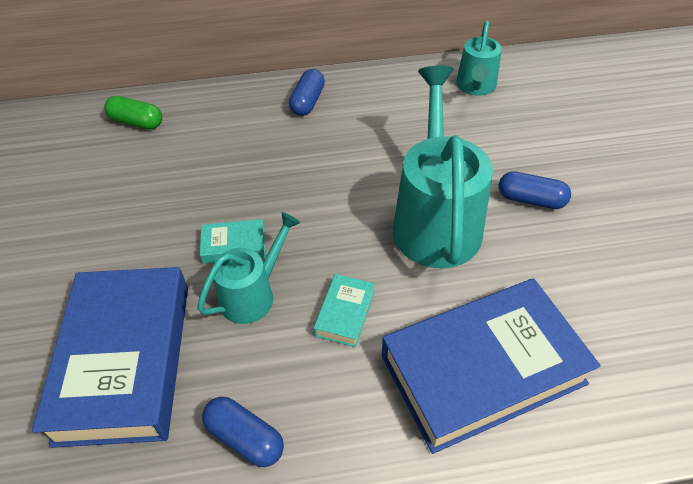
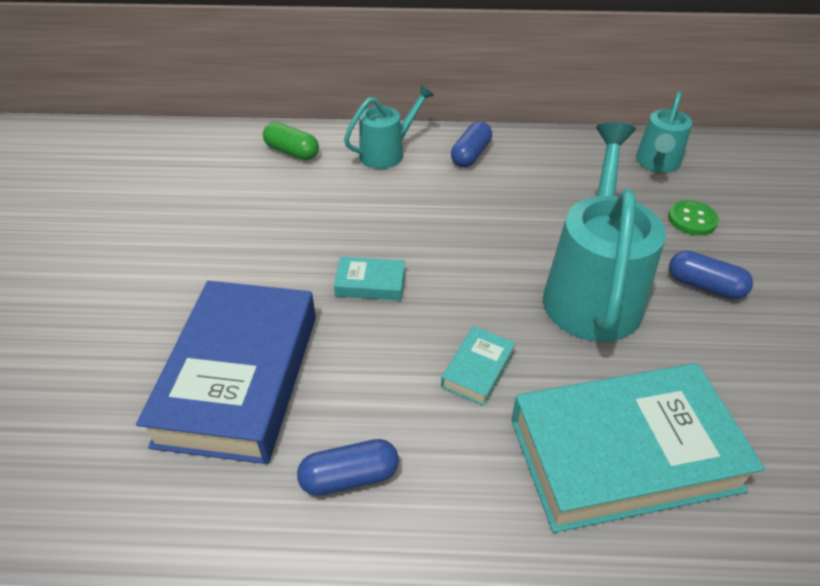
camera: 10 degrees right, 5 degrees down
turquoise watering can [197,212,300,324] -> turquoise watering can moved to [344,85,434,169]
blue capsule [202,397,284,467] -> blue capsule turned 60 degrees counterclockwise [297,439,399,496]
blue book [382,278,601,454] -> turquoise book [511,363,765,533]
none -> green button [668,200,719,235]

